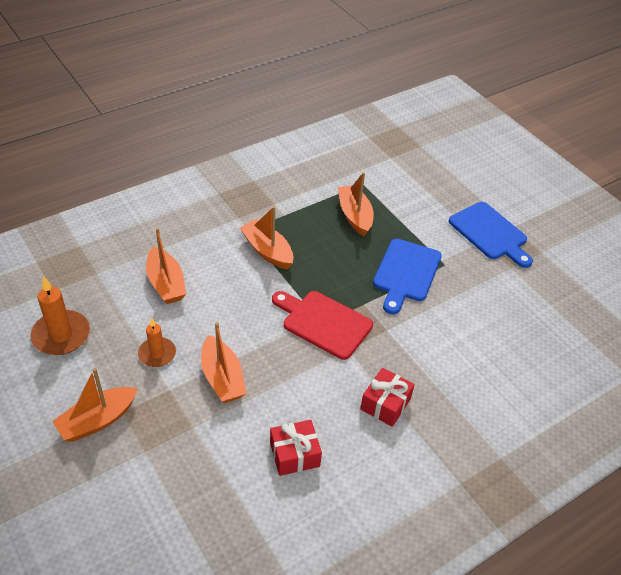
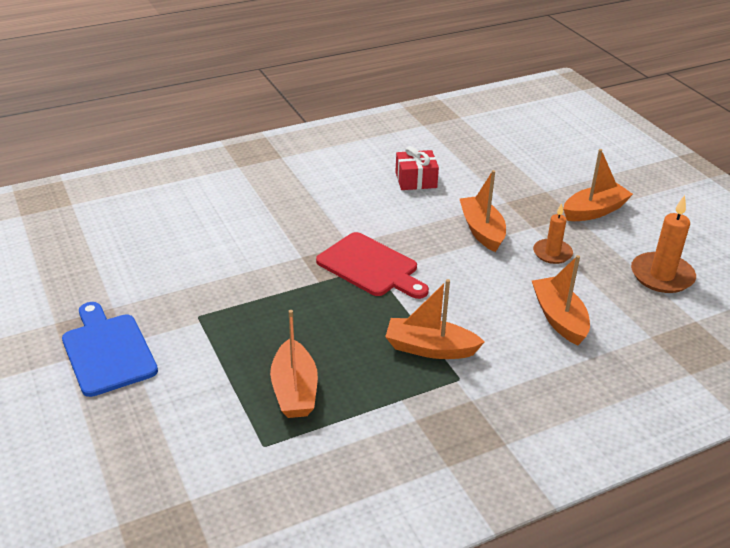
camera: 170 degrees left, 10 degrees down
orange boat [240,206,294,269] -> orange boat turned 135 degrees clockwise [385,279,484,359]
red gift [360,368,415,427] -> none
blue cutting board [373,239,442,314] -> none

